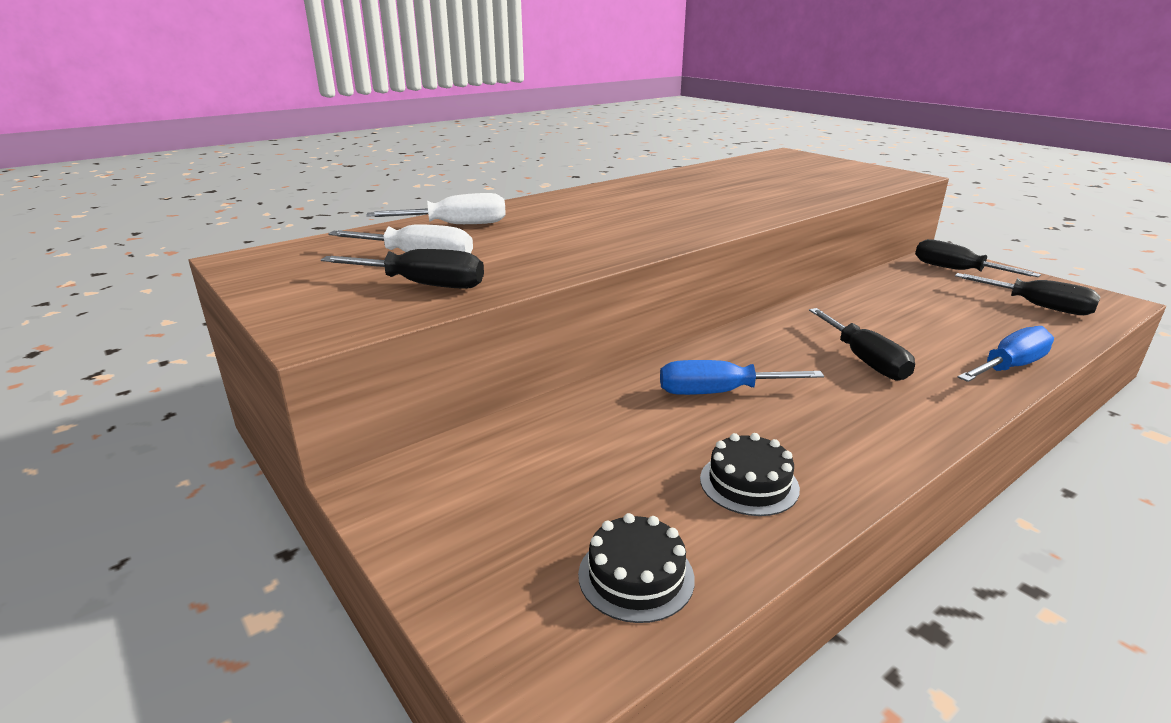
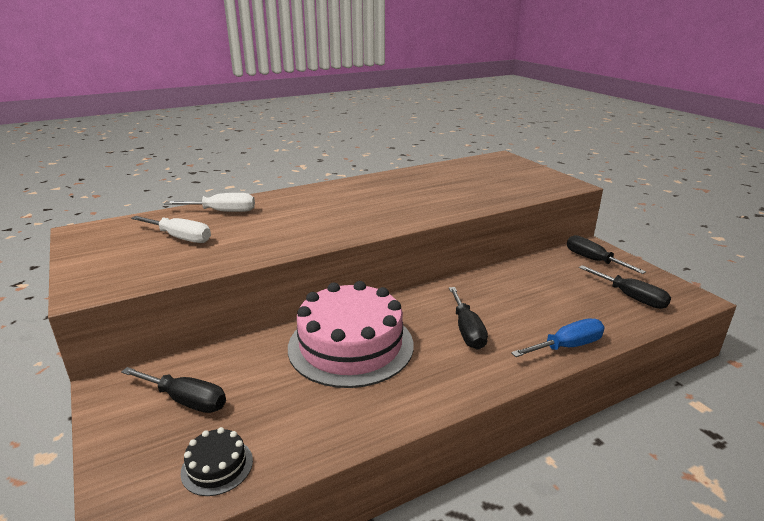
camera: 10 degrees right, 0 degrees up
black screwdriver [321,249,484,289] -> black screwdriver moved to [121,367,226,413]
blue screwdriver [660,360,824,395] -> pink cake [288,281,413,388]
black cake [700,433,800,516] -> none

